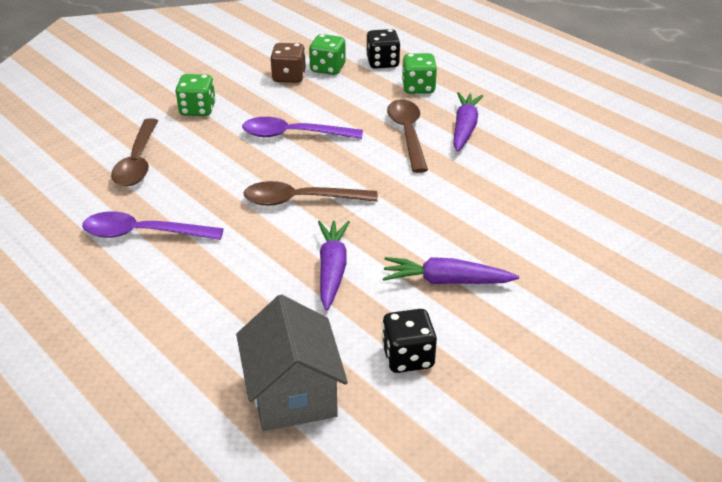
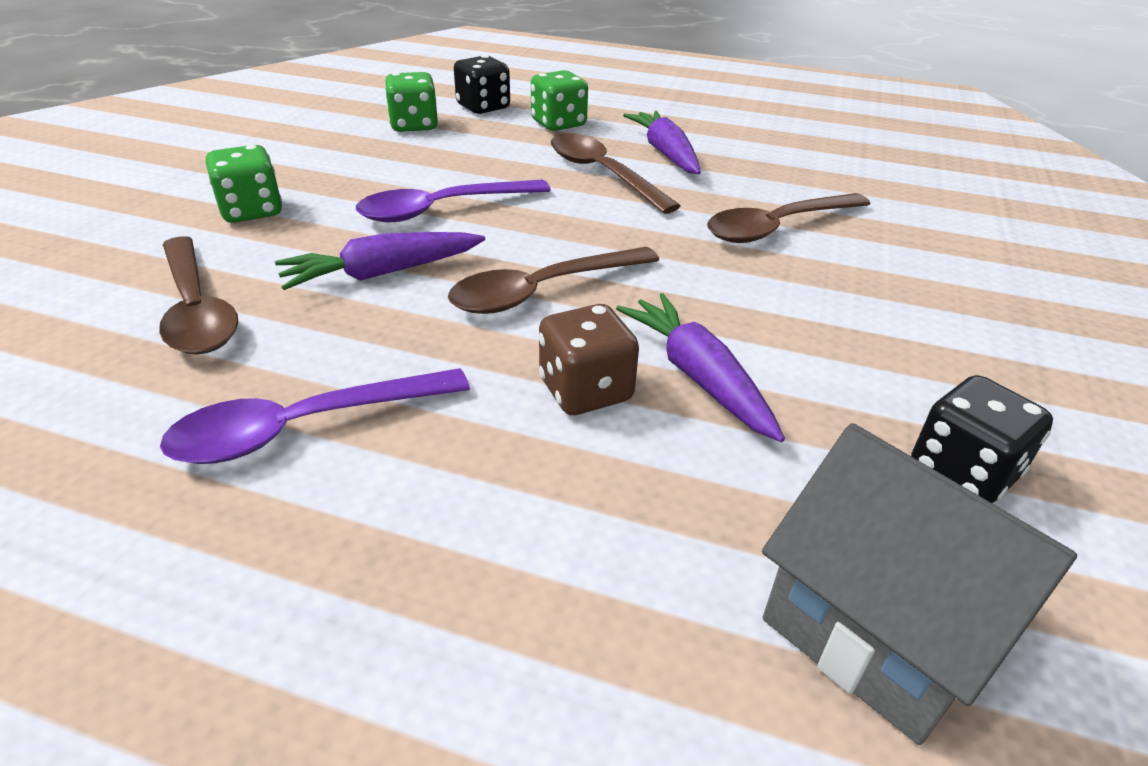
camera: 30 degrees left, 0 degrees up
brown dice [270,43,306,83] -> brown dice moved to [539,304,639,415]
purple carrot [383,257,519,284] -> purple carrot moved to [275,232,485,290]
none -> brown spoon [707,193,870,243]

